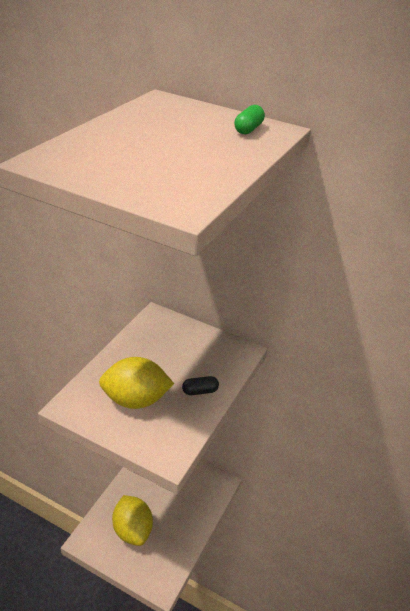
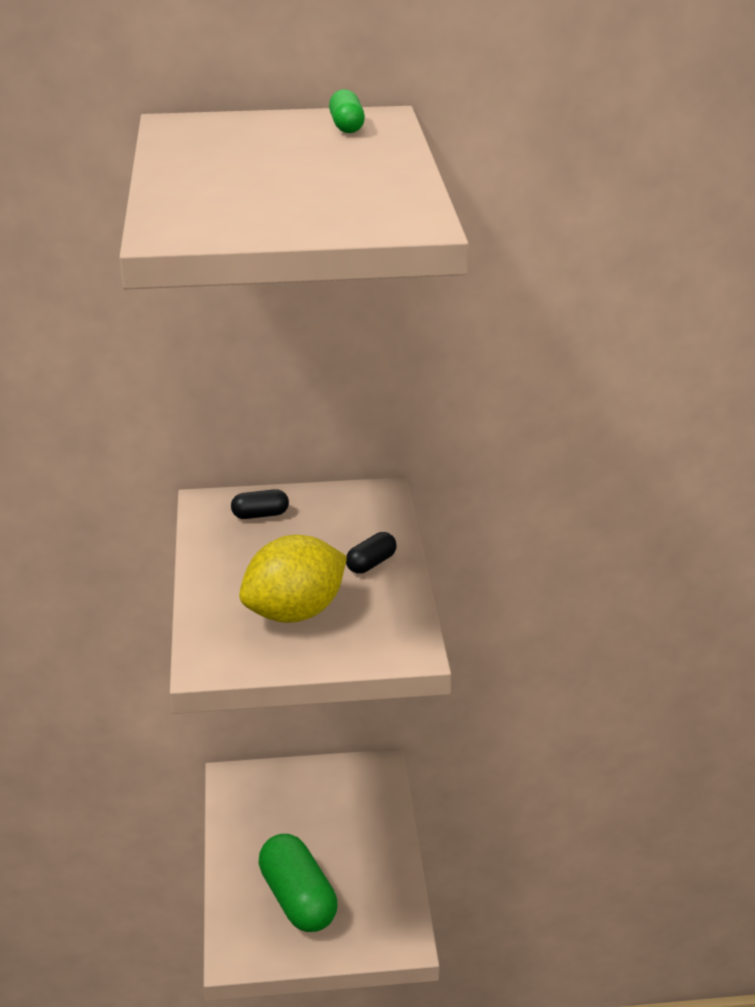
camera: 30 degrees left, 5 degrees down
yellow lemon [112,495,153,546] -> green capsule [259,834,337,932]
none -> black capsule [231,489,289,519]

